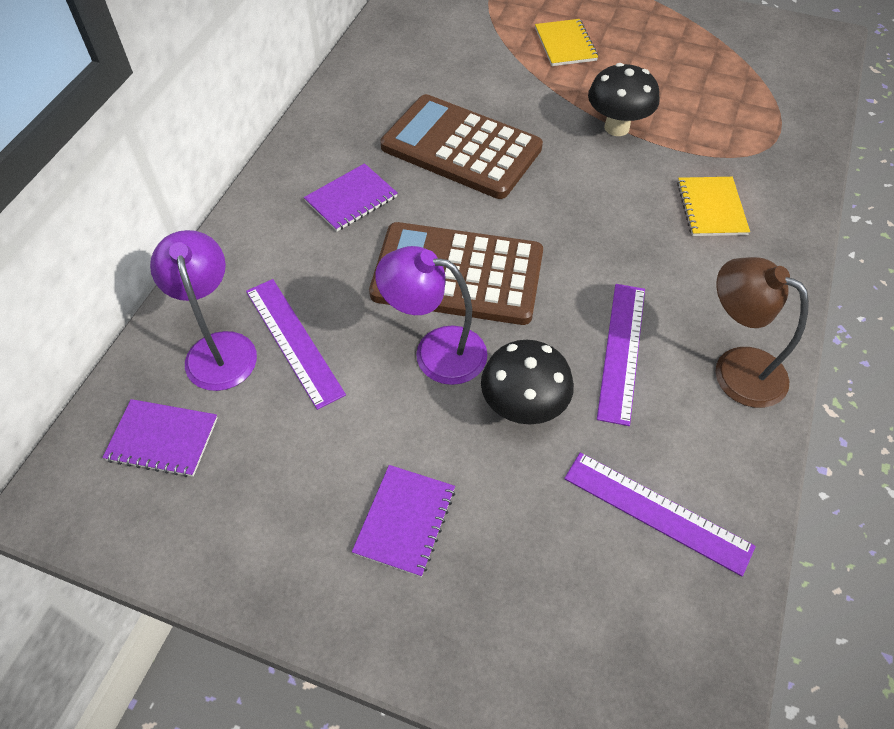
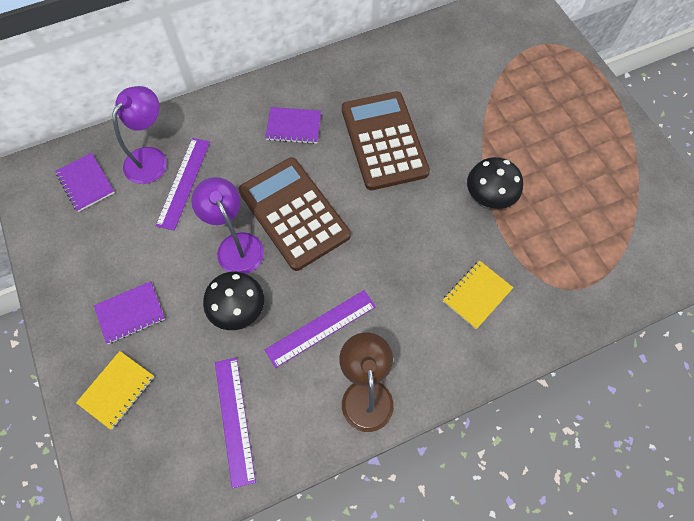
camera: 45 degrees right, 10 degrees up
yellow notebook [535,19,598,66] -> yellow notebook moved to [76,351,154,430]

